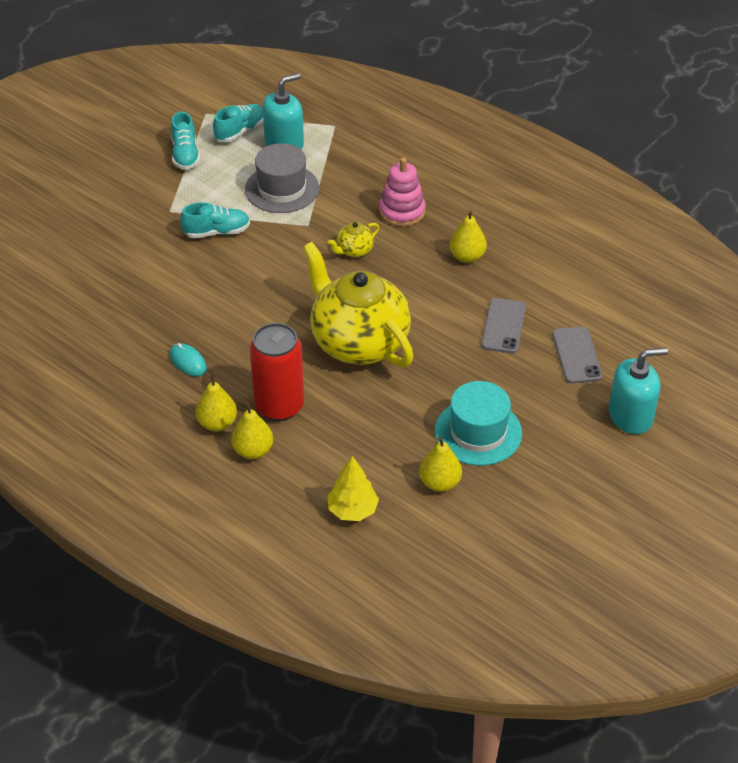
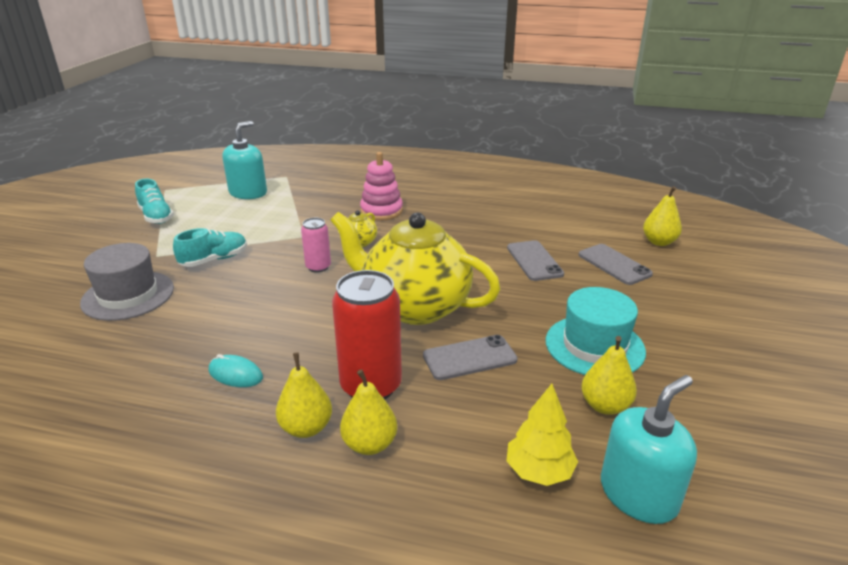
camera: 25 degrees left, 15 degrees down
turquoise shoe [213,104,263,142] -> none
grey hat [245,143,319,213] -> grey hat moved to [80,243,174,321]
yellow pear [450,210,487,263] -> yellow pear moved to [643,186,682,246]
turquoise soap dispenser [608,348,668,434] -> turquoise soap dispenser moved to [601,375,697,524]
none -> pink can [301,218,331,273]
none -> grey phone [423,335,518,380]

